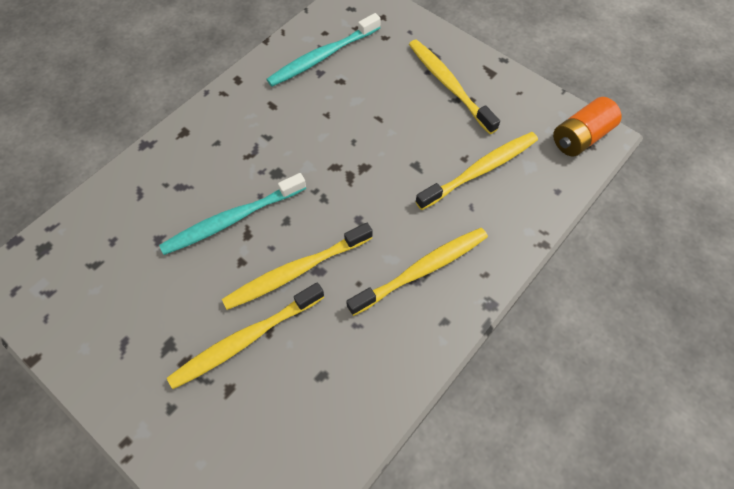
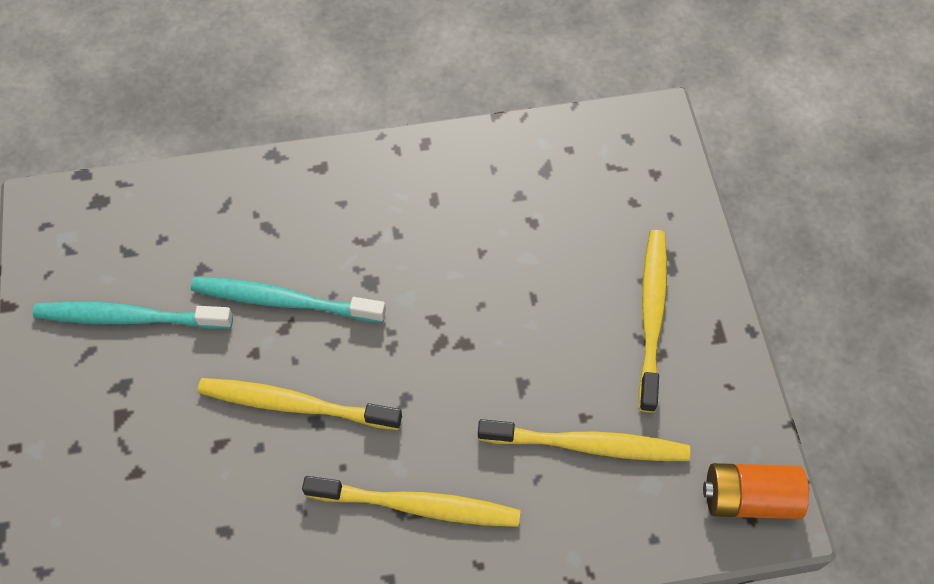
camera: 40 degrees right, 0 degrees up
yellow toothbrush [167,282,324,389] -> none
turquoise toothbrush [266,13,381,86] -> turquoise toothbrush moved to [33,302,233,329]

